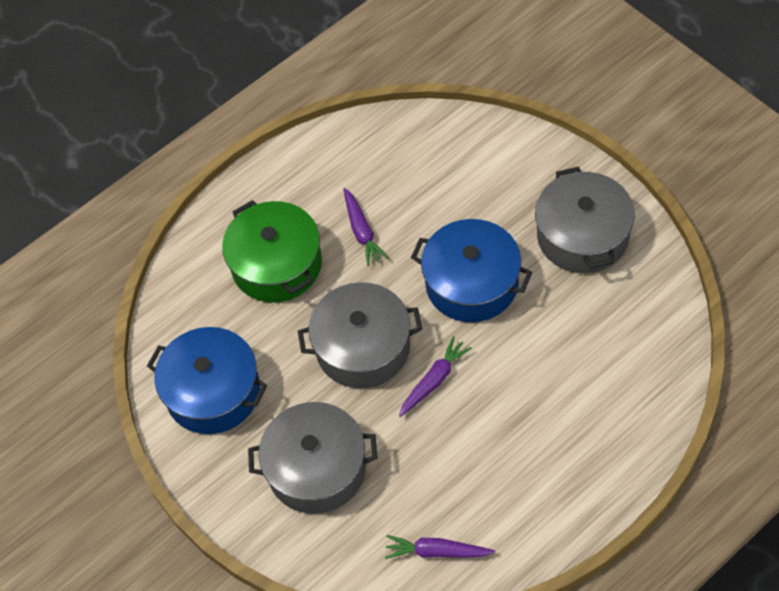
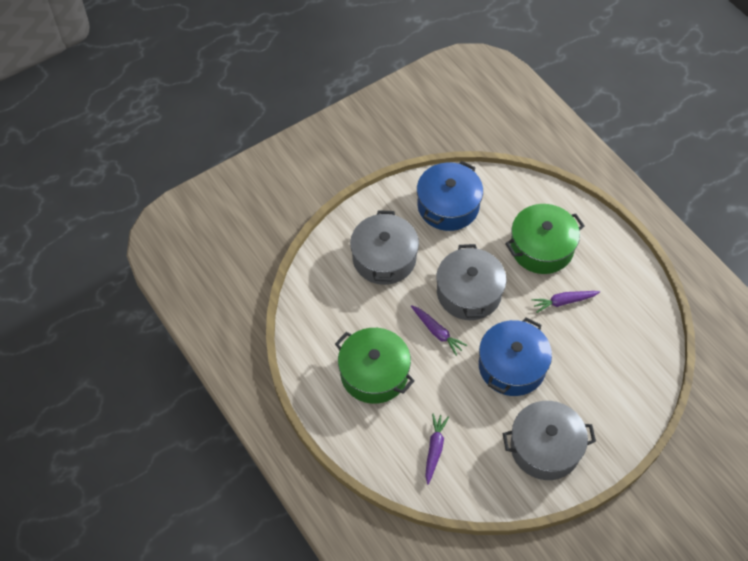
camera: 90 degrees right, 0 degrees up
purple carrot [385,535,495,559] -> purple carrot moved to [425,414,449,485]
none -> green pot [335,328,414,404]

